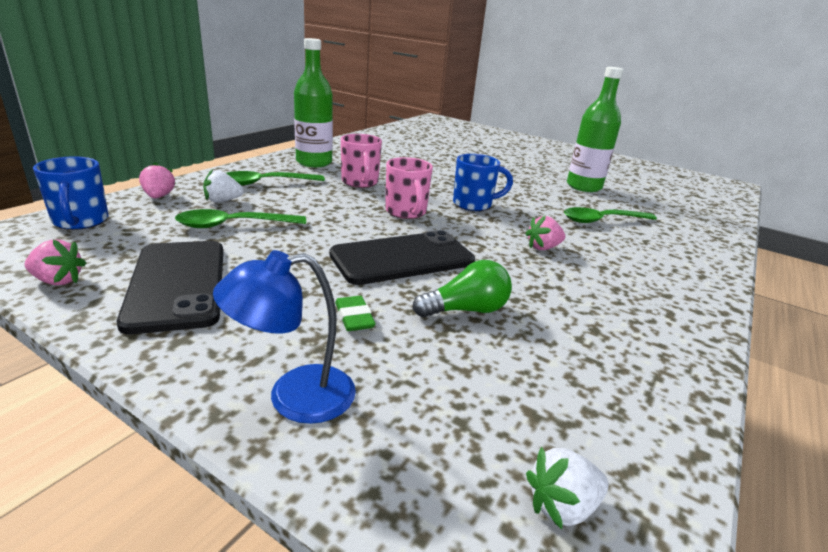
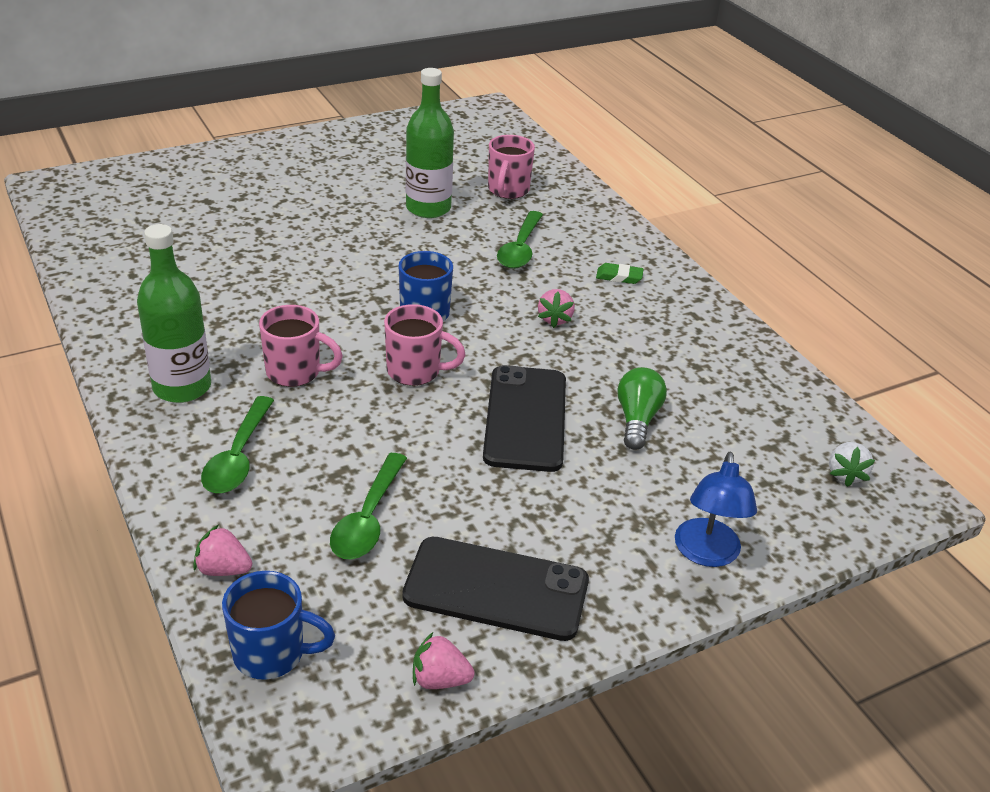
camera: 60 degrees left, 10 degrees up
pink strawberry [25,239,86,285] -> pink strawberry turned 120 degrees counterclockwise [413,632,475,689]
white strawberry [203,169,244,203] -> none
green eraser [335,296,376,331] -> green eraser moved to [596,263,644,284]
none -> pink mug [488,135,535,199]

